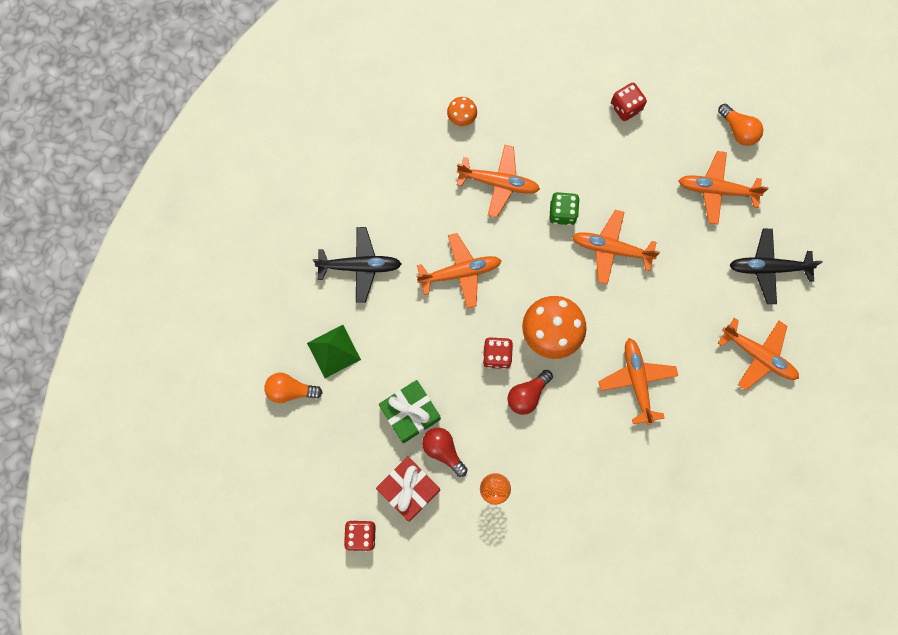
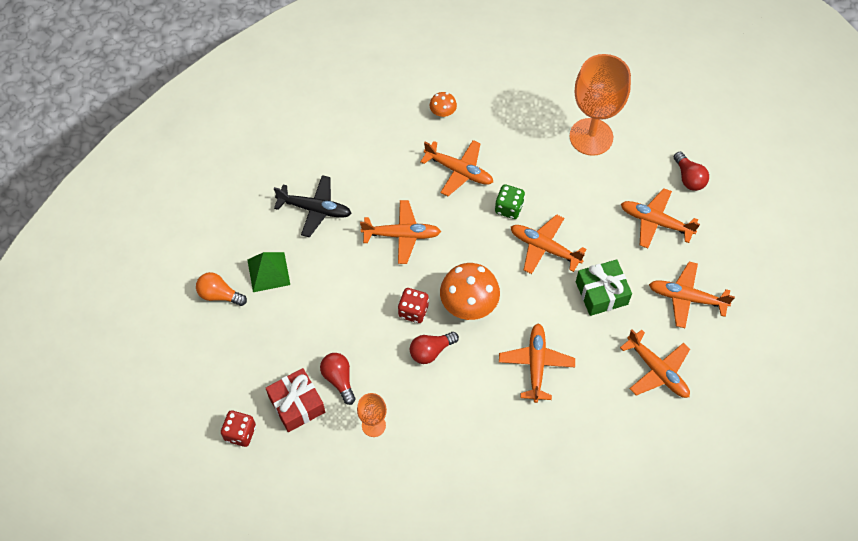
camera: 15 degrees right, 15 degrees down
green gift [379,380,441,443] -> green gift moved to [576,259,632,316]
red dice [611,83,647,121] -> orange goblet [569,54,631,156]
orange light bulb [718,104,763,146] -> red light bulb [674,152,709,191]
black plane [729,229,823,304] -> orange plane [649,262,735,328]

